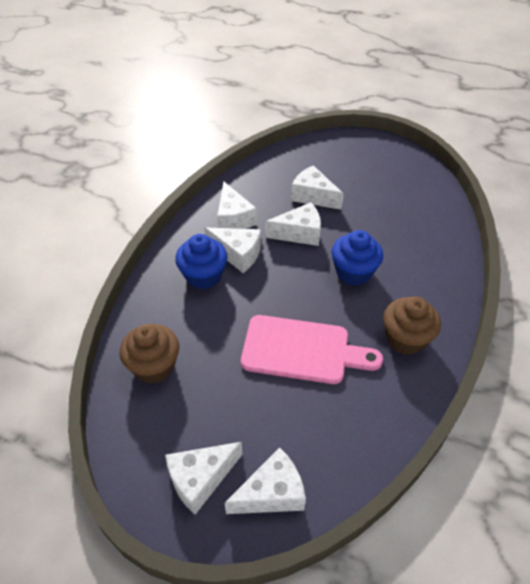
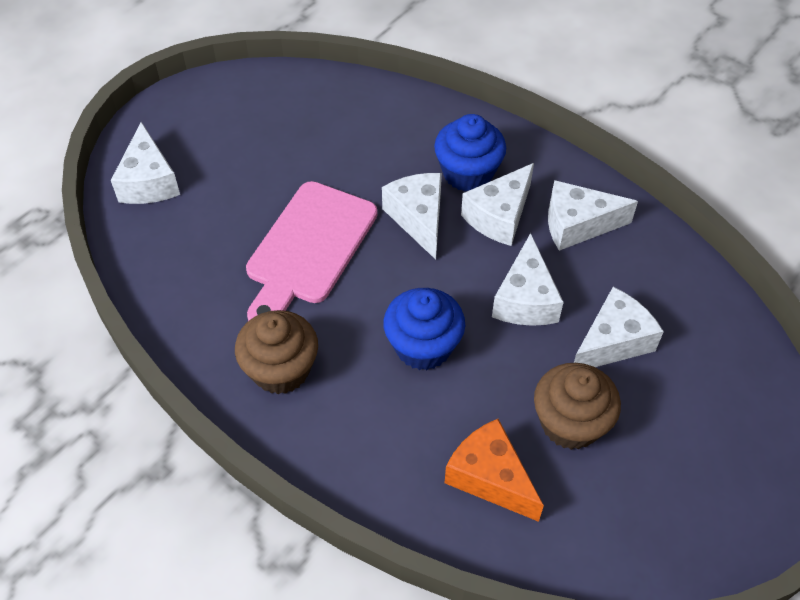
camera: 105 degrees right, 5 degrees up
brown cupcake [120,324,179,384] -> brown cupcake moved to [534,363,621,450]
white cheese [165,442,243,515] -> white cheese moved to [382,173,442,260]
none -> orange cheese [445,419,544,522]

